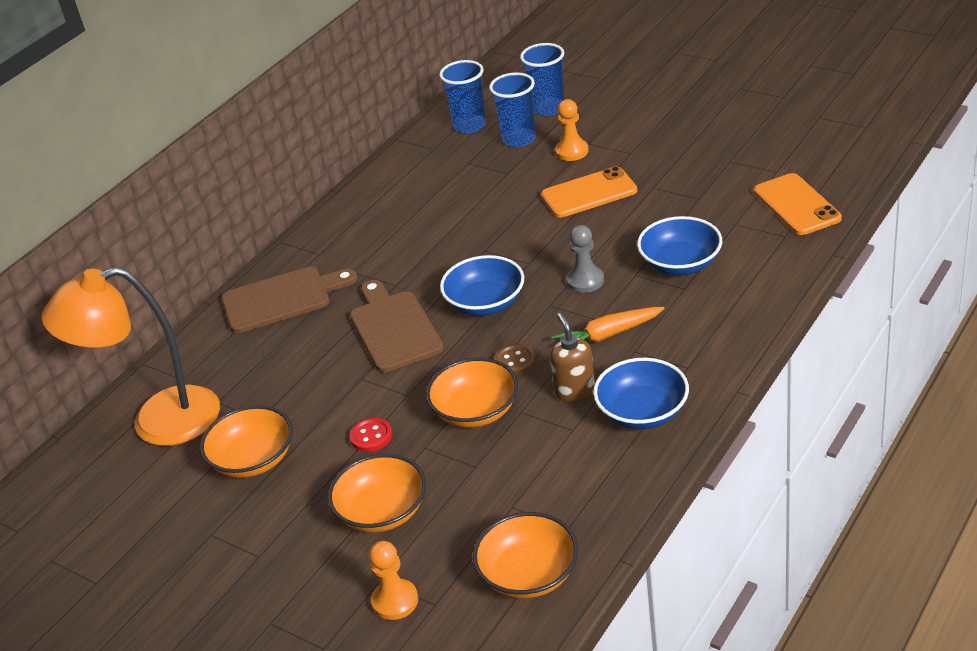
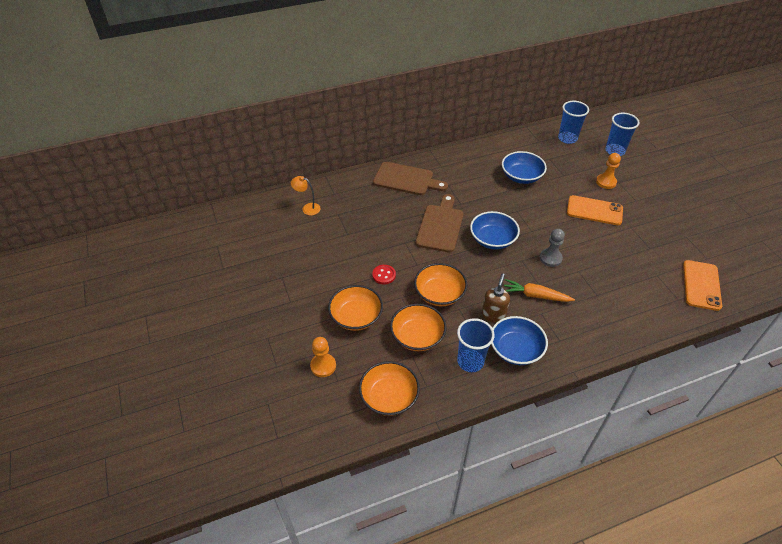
camera: 30 degrees right, 10 degrees up
orange lamp [41,267,220,446] -> orange lamp [291,176,321,215], size x0.40
orange bowl [200,405,293,478] -> orange bowl moved to [390,304,447,351]
blue cup [489,72,536,147] -> blue cup moved to [457,318,495,372]
brown button [494,344,535,375] -> none
blue bowl [637,216,722,275] -> blue bowl moved to [502,151,547,184]

